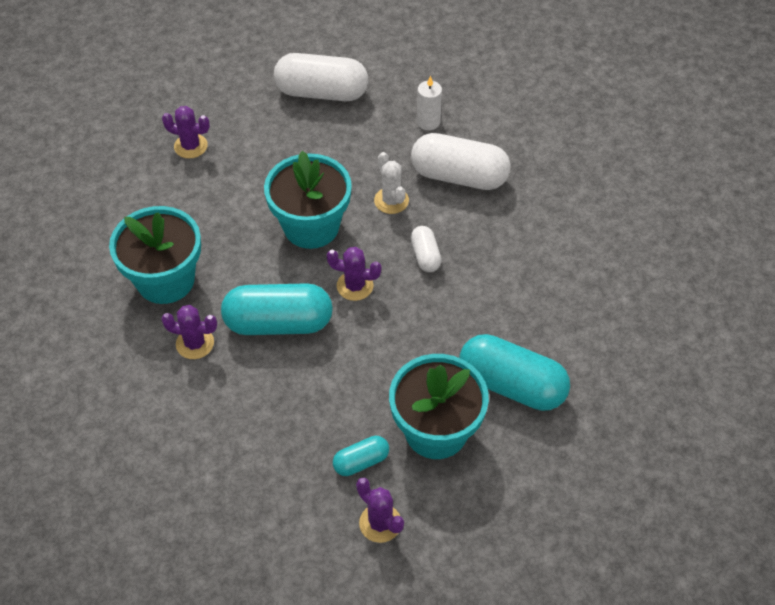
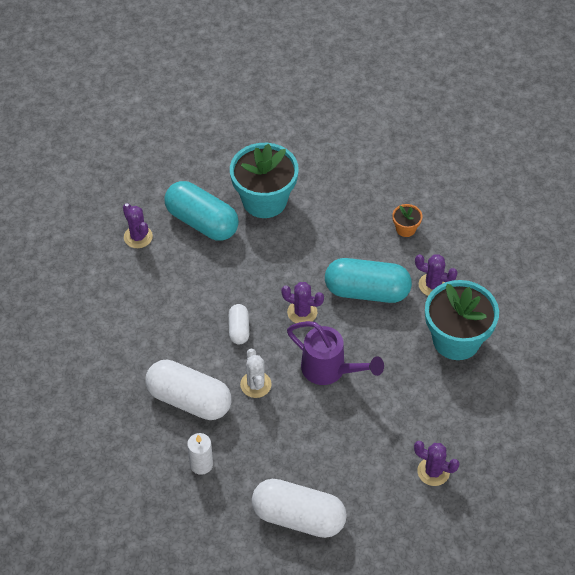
camera: 170 degrees left, 0 degrees up
turquoise flower pot [264,151,352,249] -> purple watering can [287,321,384,385]
turquoise capsule [333,436,389,476] -> none
purple cactus [356,478,404,543] -> purple cactus moved to [123,203,153,248]
none -> orange flower pot [392,204,422,237]

